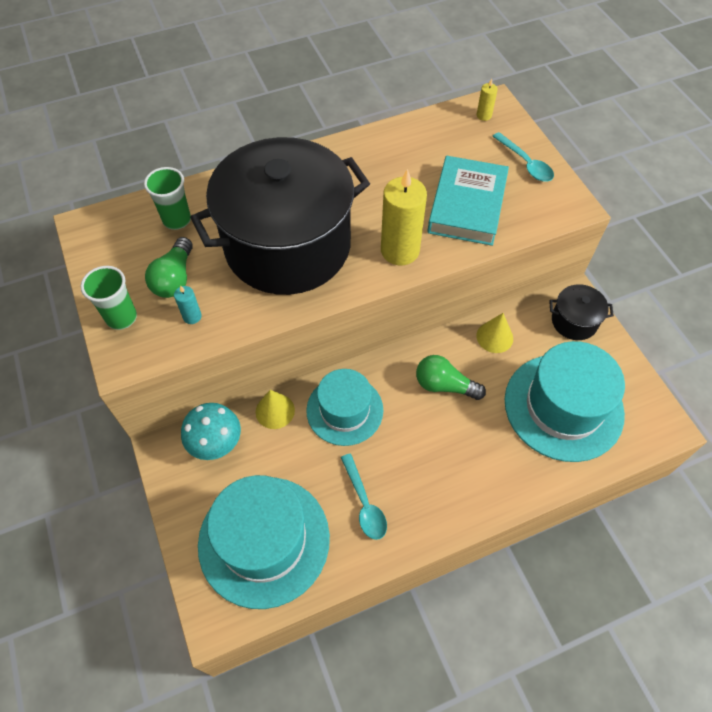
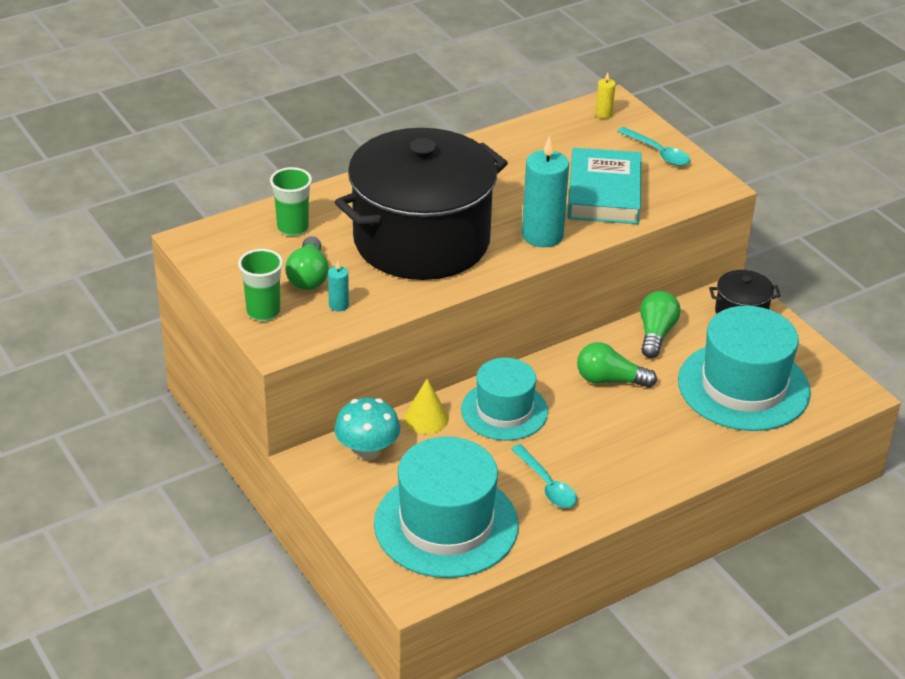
camera: 10 degrees left, 20 degrees down
yellow candle [381,169,427,265] -> turquoise candle [522,136,569,247]
yellow cone [476,313,513,353] -> green light bulb [640,291,681,358]

